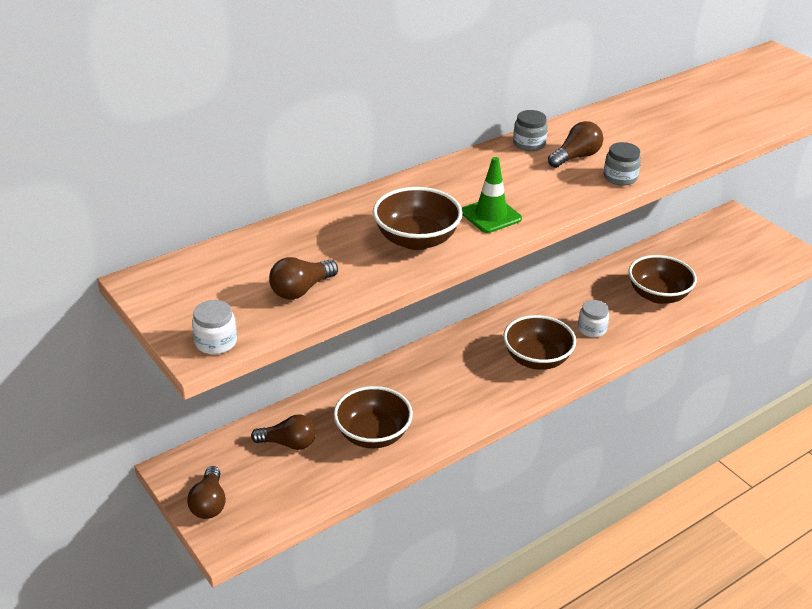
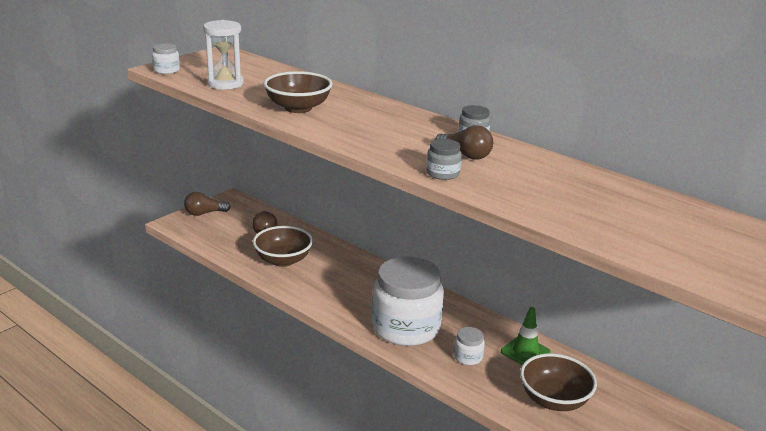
camera: 75 degrees right, 10 degrees down
brown light bulb [269,257,338,300] -> white hourglass [203,20,244,90]
green traffic cone [462,157,522,233] -> green traffic cone moved to [501,307,551,365]
brown bowl [503,315,576,370] -> white jar [372,257,444,346]

